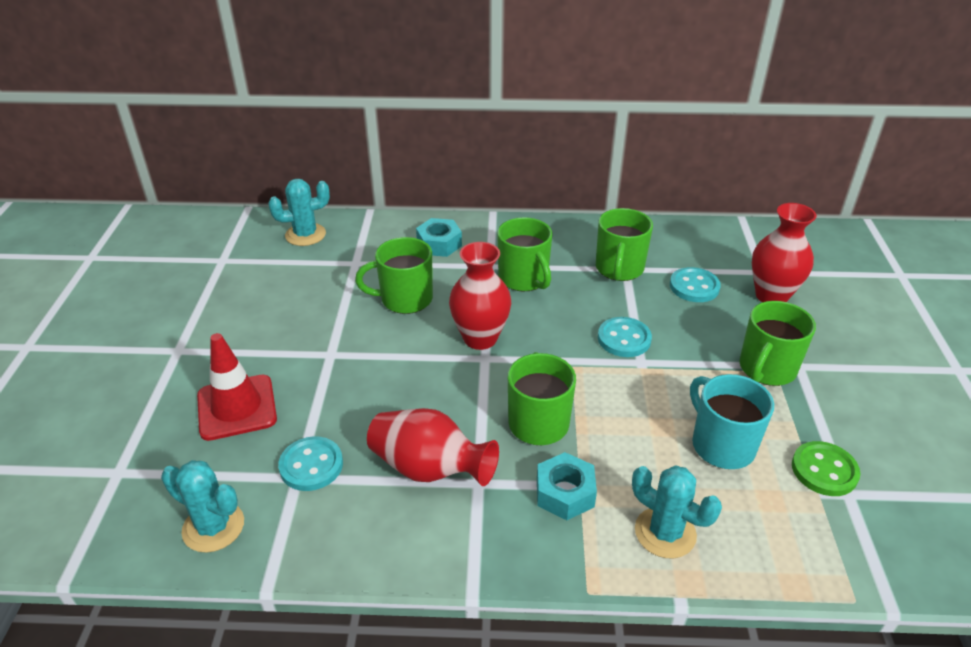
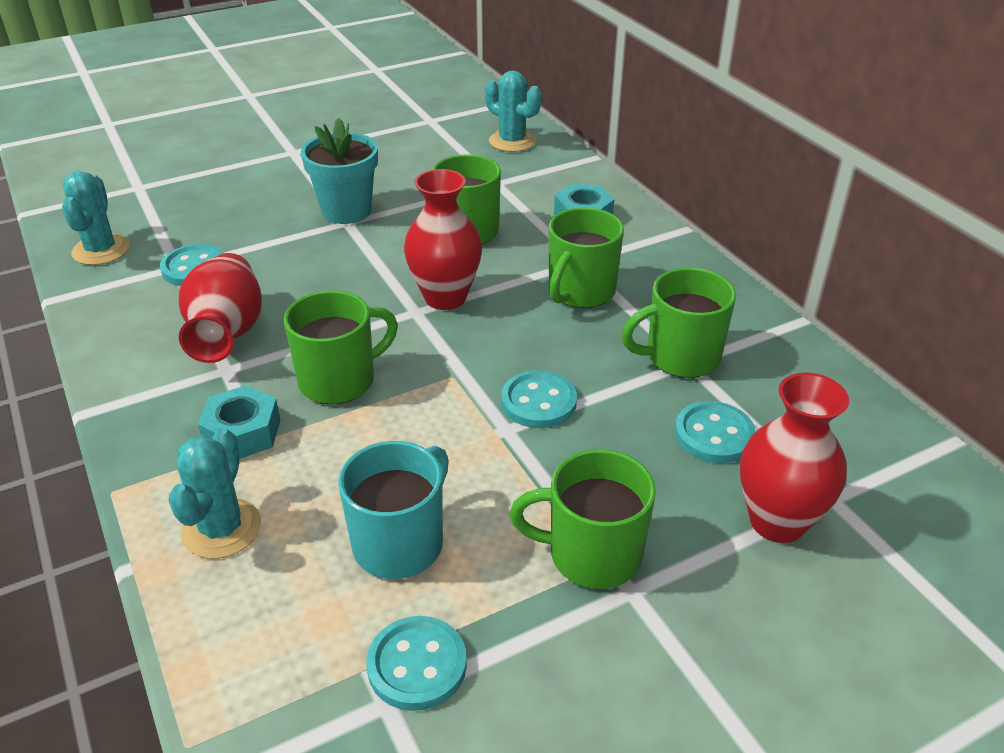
camera: 60 degrees right, 0 degrees up
red traffic cone [197,333,277,441] -> none
green button [792,441,860,496] -> turquoise button [366,616,467,711]
none -> turquoise flower pot [301,118,378,224]

